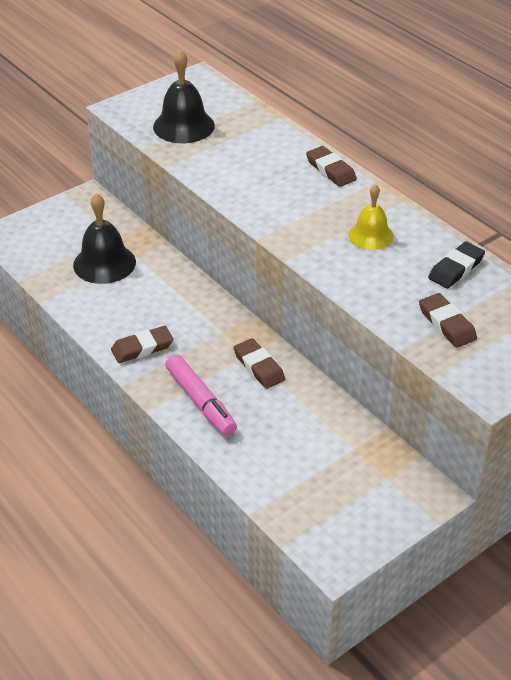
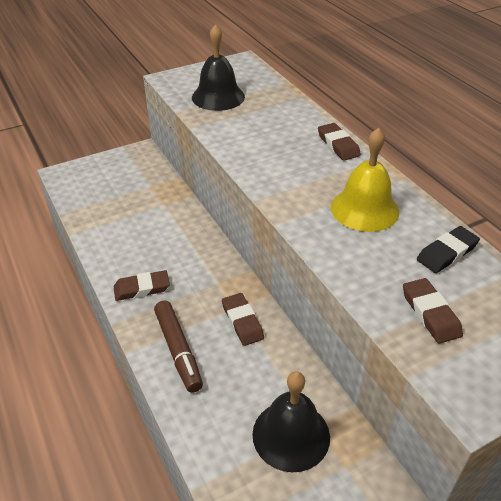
camera: 10 degrees right, 0 degrees up
black bell [73,193,136,284] -> black bell moved to [252,372,330,472]
pink marker [165,354,237,436] -> brown marker [154,300,203,393]
yellow bell [348,184,394,250] -> yellow bell [331,128,399,232], size x1.53

